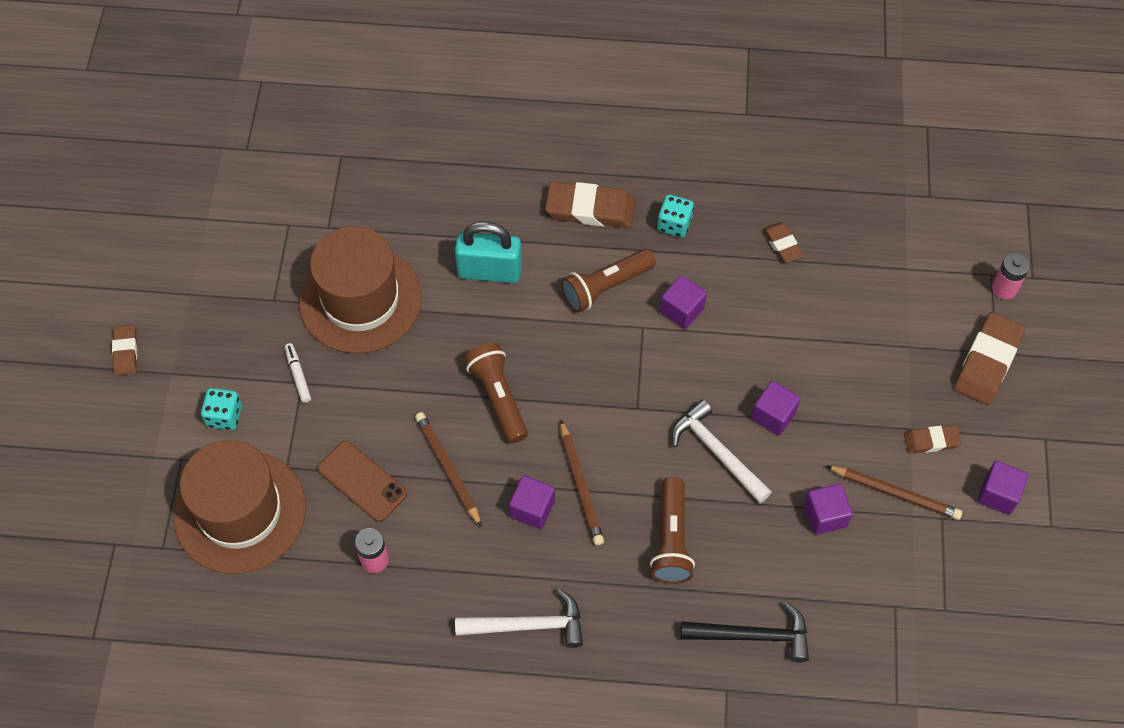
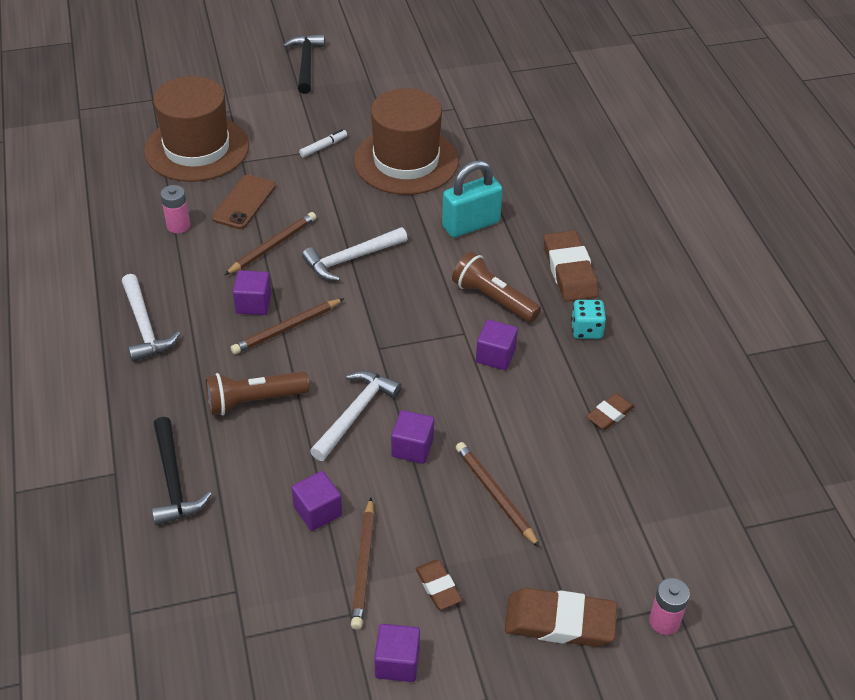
camera: 70 degrees right, 15 degrees down
brown eraser [112,325,137,376] -> black hammer [283,34,325,94]
turquoise dice [201,388,242,430] -> none
turquoise padlock [455,222,522,283] -> turquoise padlock turned 75 degrees clockwise [442,160,503,238]
brown flashlight [464,343,528,444] -> white hammer [302,227,408,281]
none -> brown pencil [456,442,540,548]

